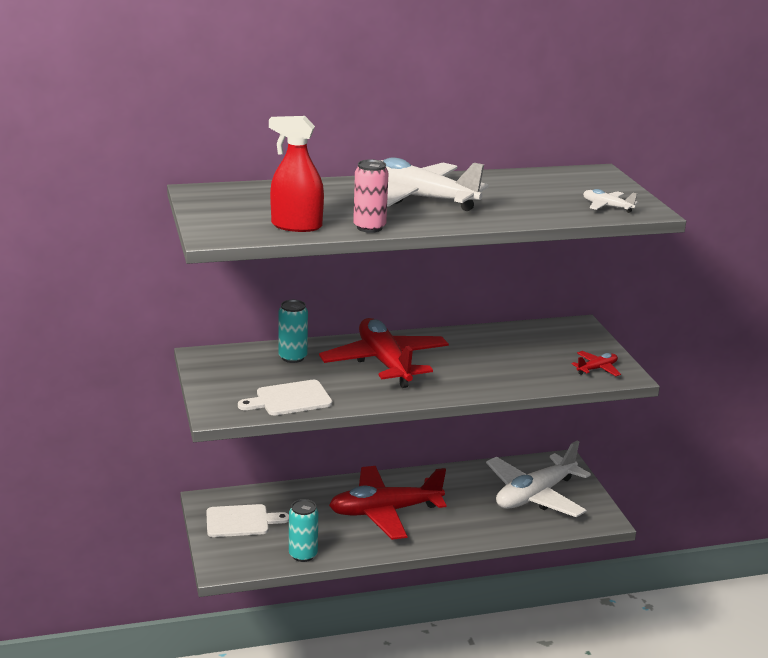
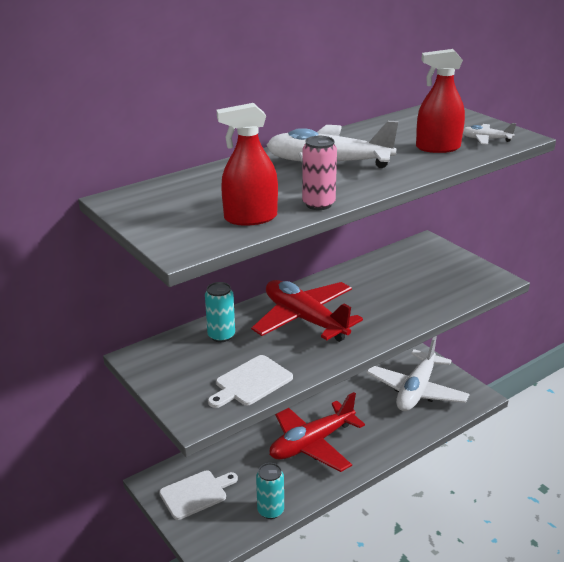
camera: 20 degrees left, 5 degrees up
red plane [572,351,621,376] -> none
none -> red spray bottle [416,49,465,153]

